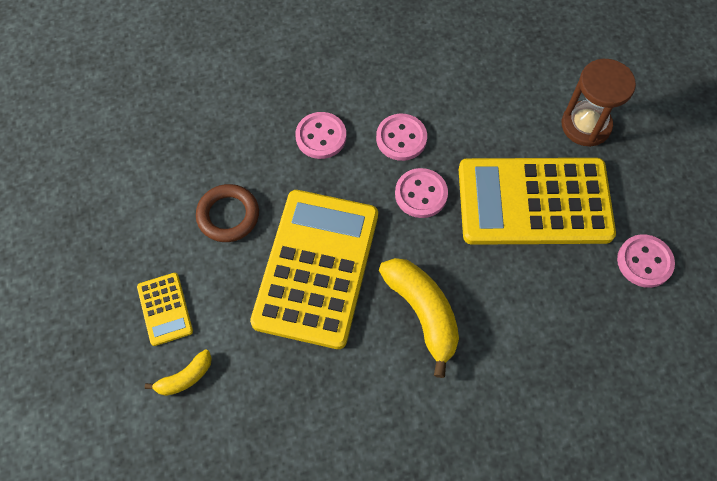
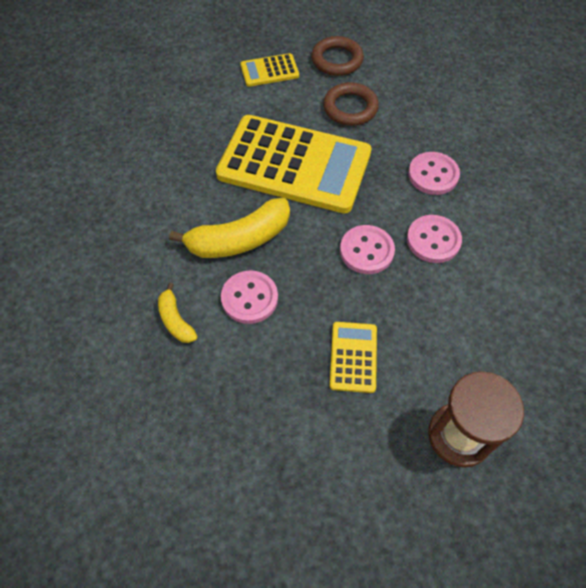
camera: 95 degrees right, 5 degrees down
yellow banana [145,349,212,396] -> yellow banana moved to [158,283,197,343]
yellow calculator [459,158,616,245] -> yellow calculator [330,322,377,393], size x0.43
pink button [617,234,675,288] -> pink button moved to [221,270,278,324]
none -> brown ring [311,36,364,76]

